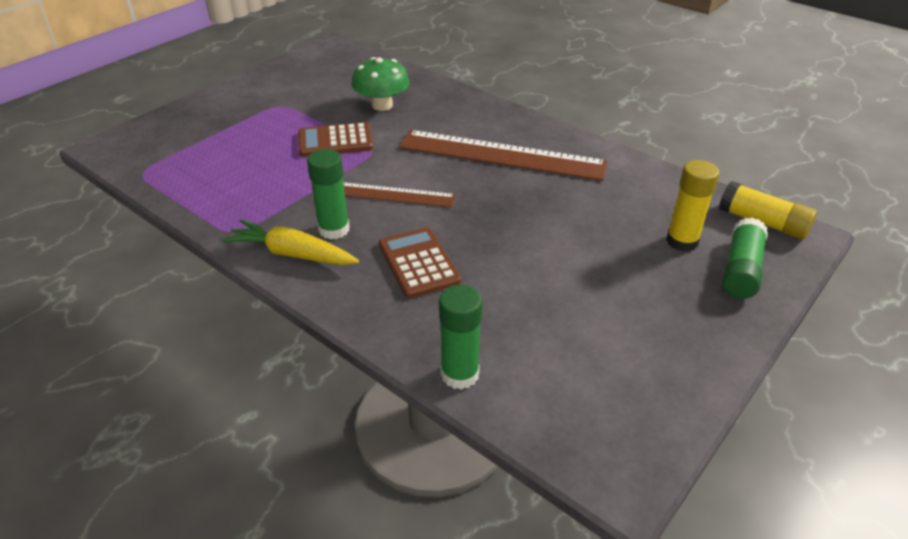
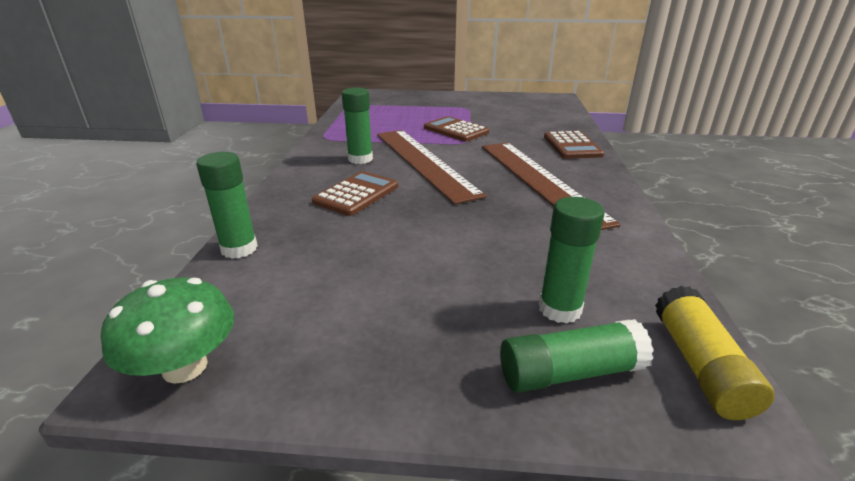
camera: 55 degrees right, 10 degrees down
yellow carrot [222,219,359,265] -> none
brown ruler [343,182,456,207] -> brown ruler [377,130,486,205], size x1.75
green mushroom [351,57,410,111] -> green mushroom moved to [101,277,234,384]
yellow glue stick [666,160,720,252] -> green glue stick [539,197,604,324]
none -> brown calculator [544,131,604,159]

